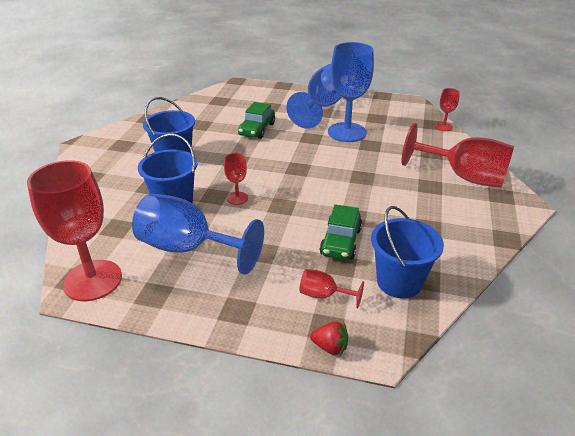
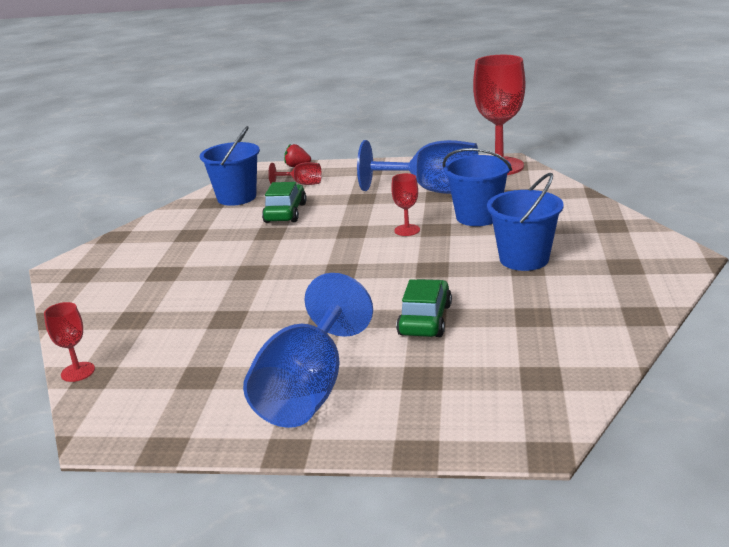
camera: 175 degrees right, 10 degrees down
blue goblet [328,42,374,142] -> none
red goblet [401,123,514,188] -> none

